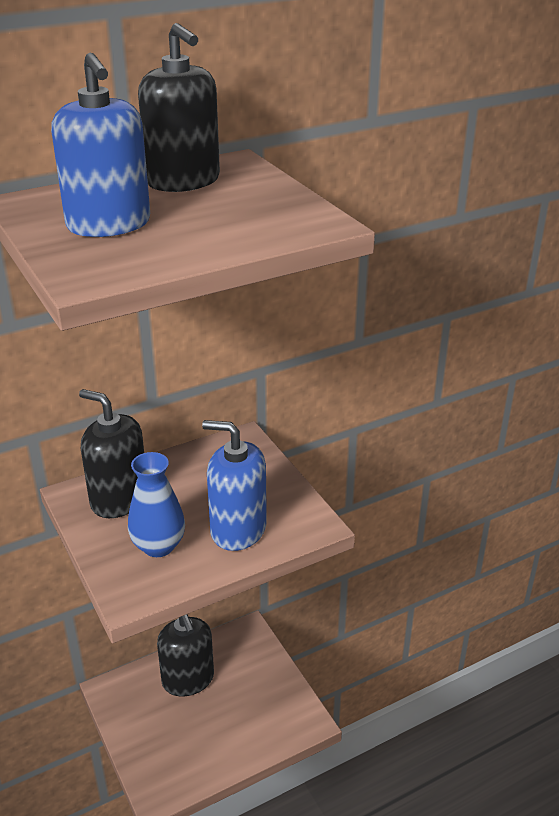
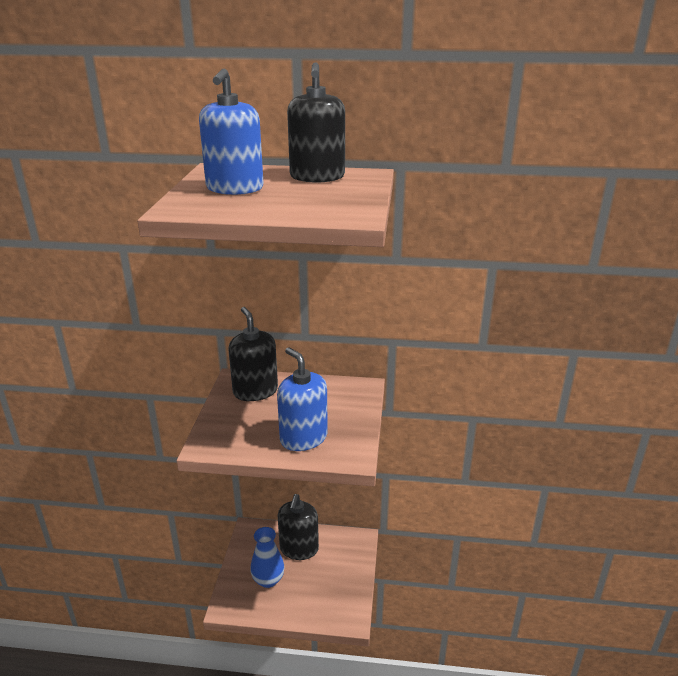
camera: 35 degrees right, 5 degrees down
blue vase [128,452,185,557] -> blue vase moved to [250,527,284,588]

